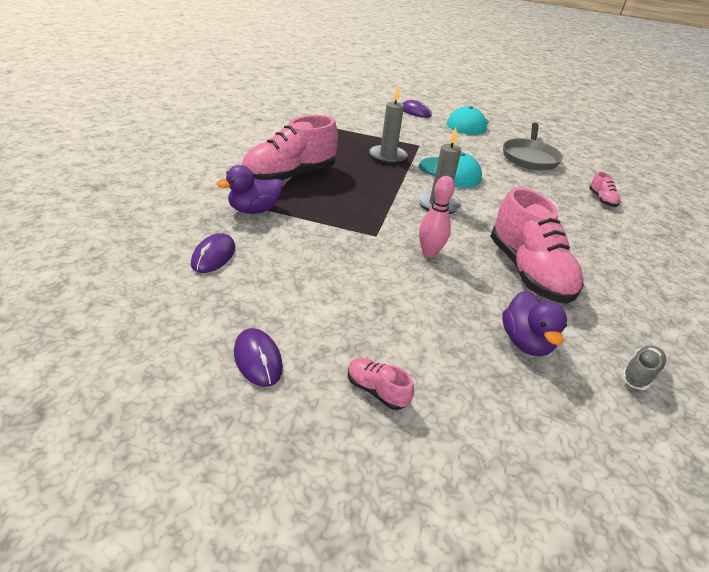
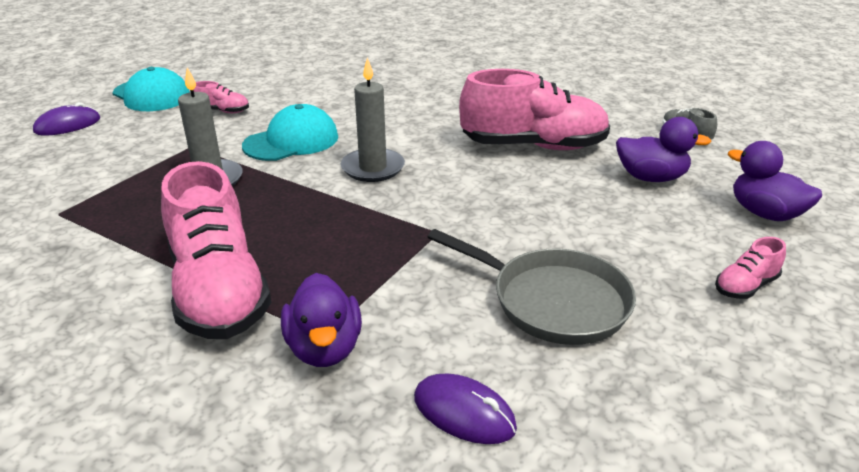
camera: 70 degrees left, 5 degrees down
purple mouse [234,328,283,387] -> none
pink bowling pin [419,176,455,258] -> none
grey pan [503,123,563,170] -> grey pan moved to [428,229,636,345]
pink shoe [589,172,620,207] -> pink shoe moved to [193,81,249,113]
none -> purple duck [728,141,822,221]

